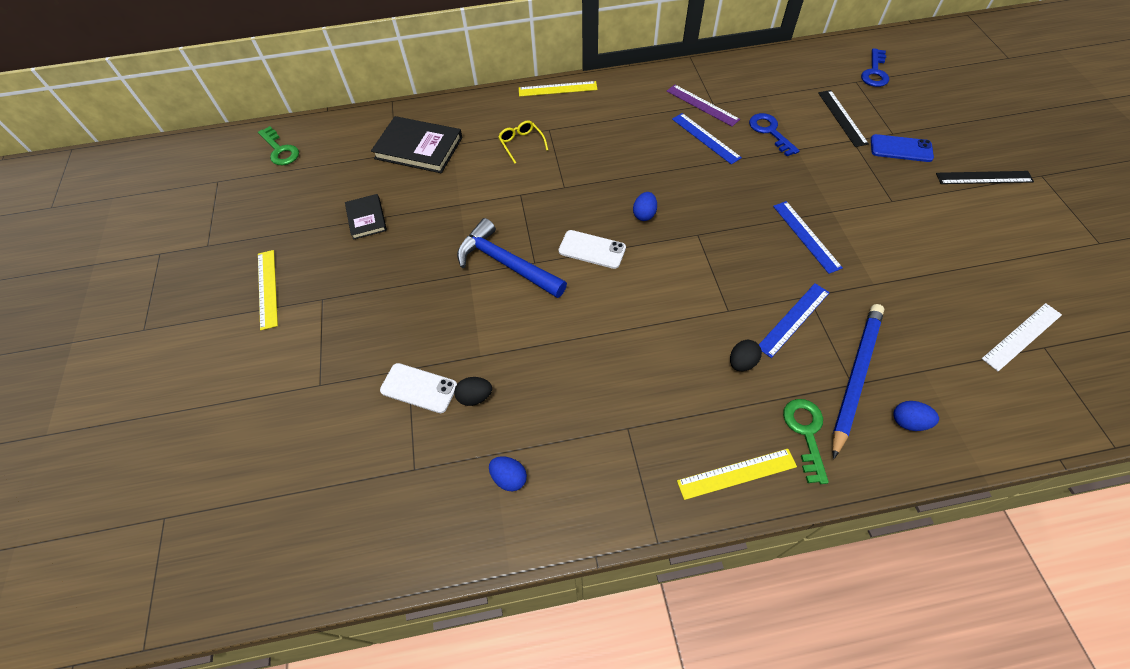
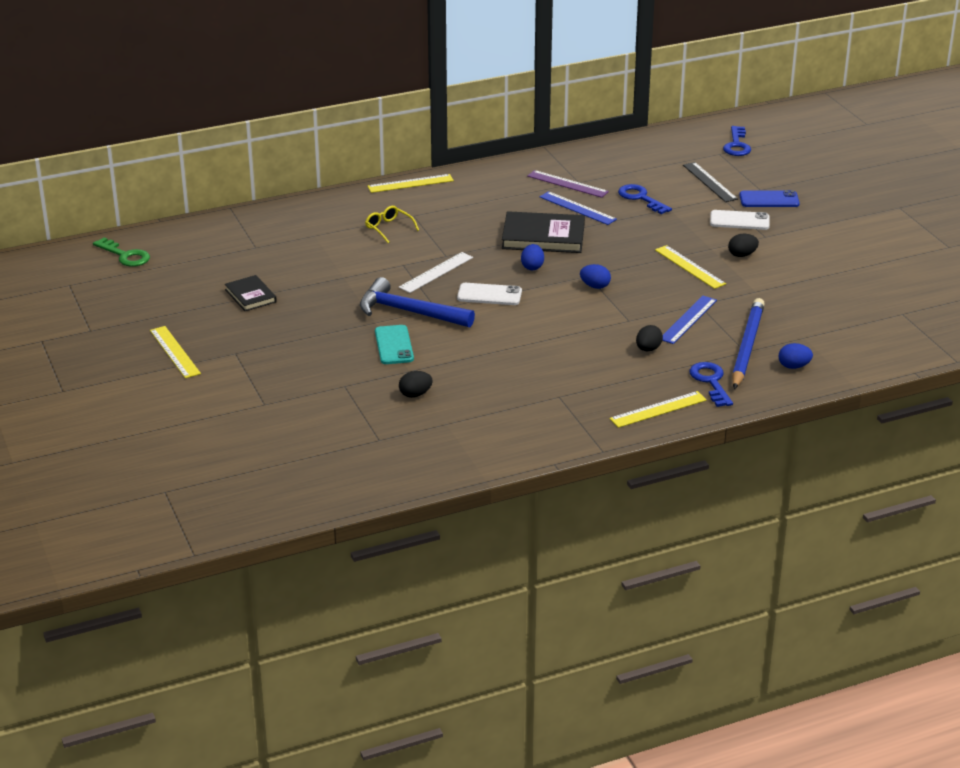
camera: 15 degrees left, 25 degrees down
black book [371,116,462,173] -> black book moved to [502,211,585,253]
white phone [380,363,457,413] -> white phone moved to [710,210,770,230]
blue egg [489,456,527,491] -> blue egg moved to [580,264,611,289]
blue ruler [773,201,843,274] -> yellow ruler [655,245,726,289]
green key [783,399,829,484] -> blue key [689,362,733,407]
black ruler [936,171,1034,184] -> none
white ruler [982,303,1062,371] -> white ruler moved to [399,252,473,293]
none -> turquoise phone [375,325,414,364]
none -> black egg [728,234,759,257]

